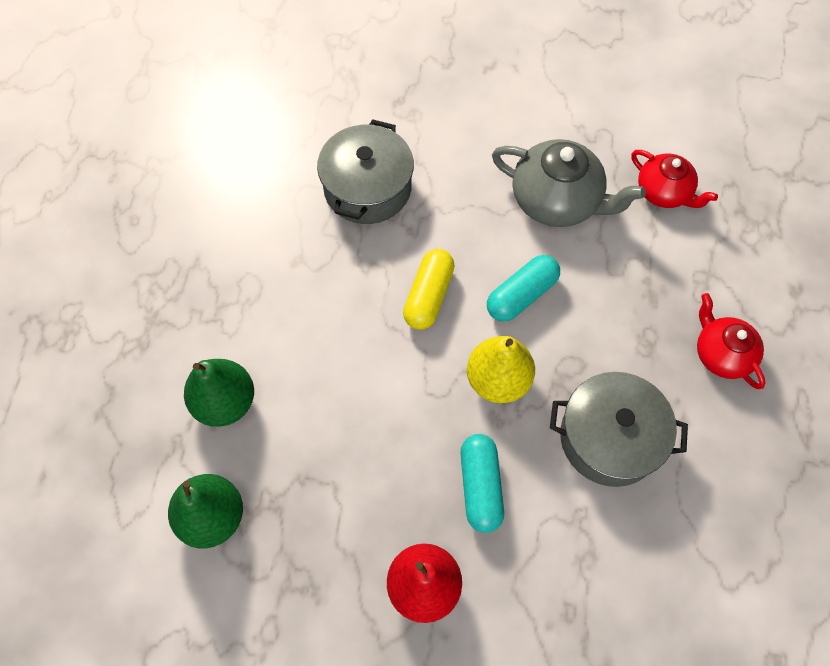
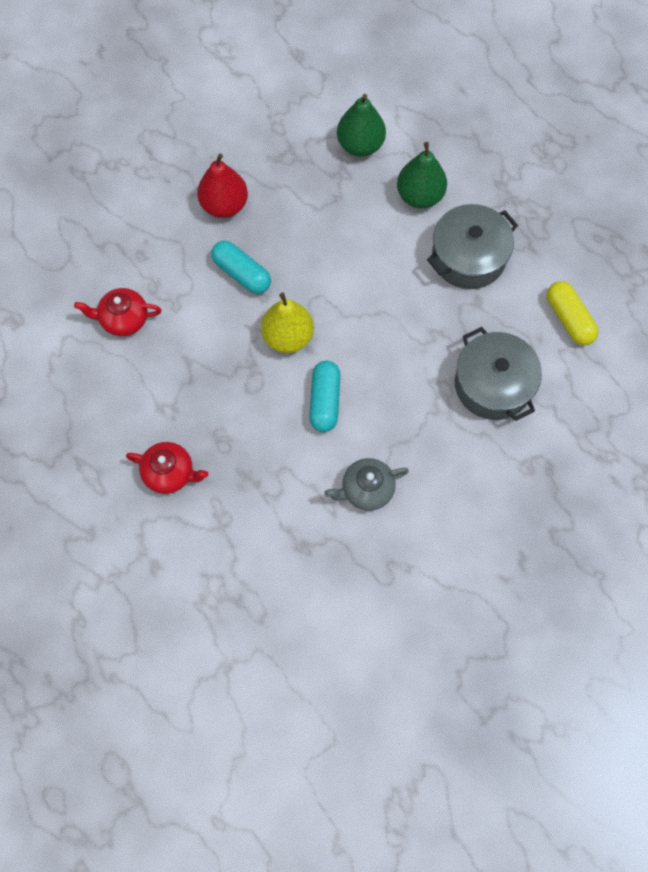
camera: 135 degrees right, 5 degrees up
yellow capsule [403,249,454,330] -> yellow capsule moved to [547,281,598,345]
grey teapot [492,139,646,227] -> grey teapot [324,458,409,511], size x0.63
grey pot [550,372,688,487] -> grey pot moved to [427,204,518,289]
red teapot [631,150,718,208] -> red teapot moved to [74,288,161,336]

